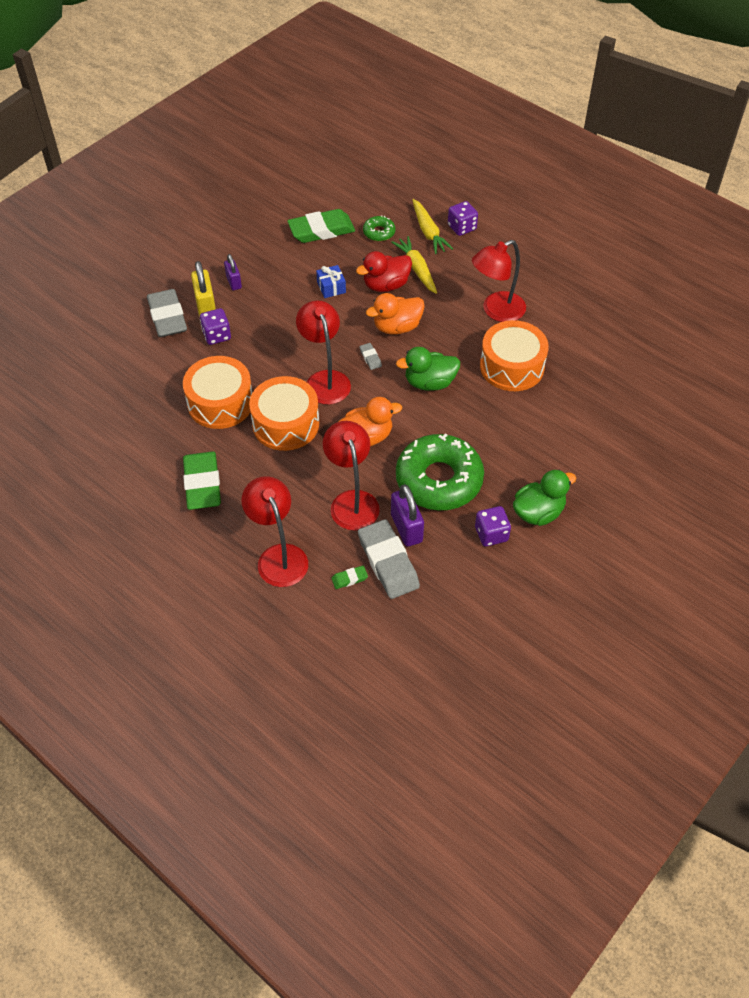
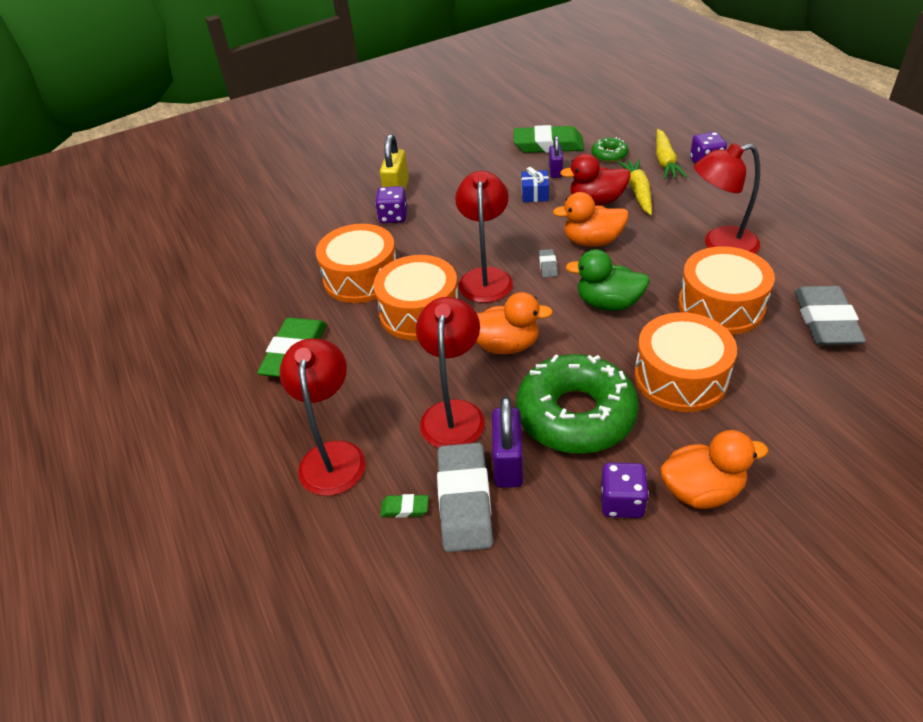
camera: 25 degrees right, 10 degrees down
grey eraser [147,289,187,337] -> grey eraser moved to [795,286,866,345]
purple padlock [224,254,242,290] -> purple padlock moved to [549,136,563,178]
green duck [513,469,576,526] -> orange duck [660,430,768,509]
none -> orange drum [634,313,737,412]

